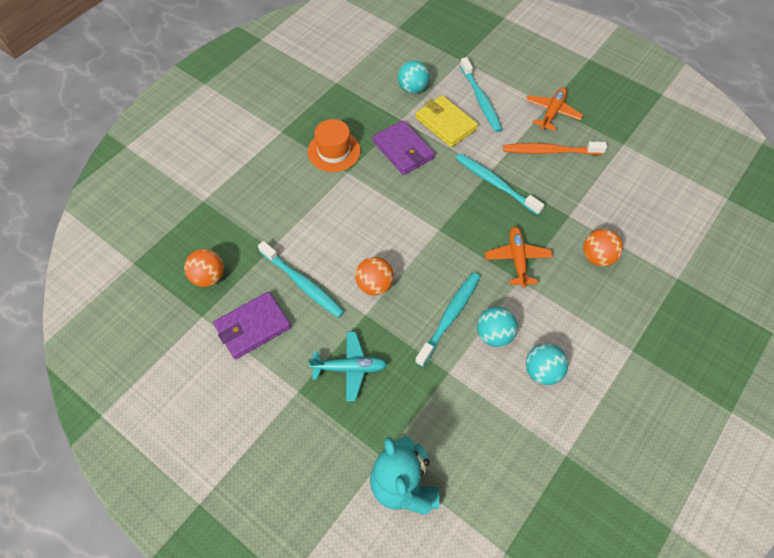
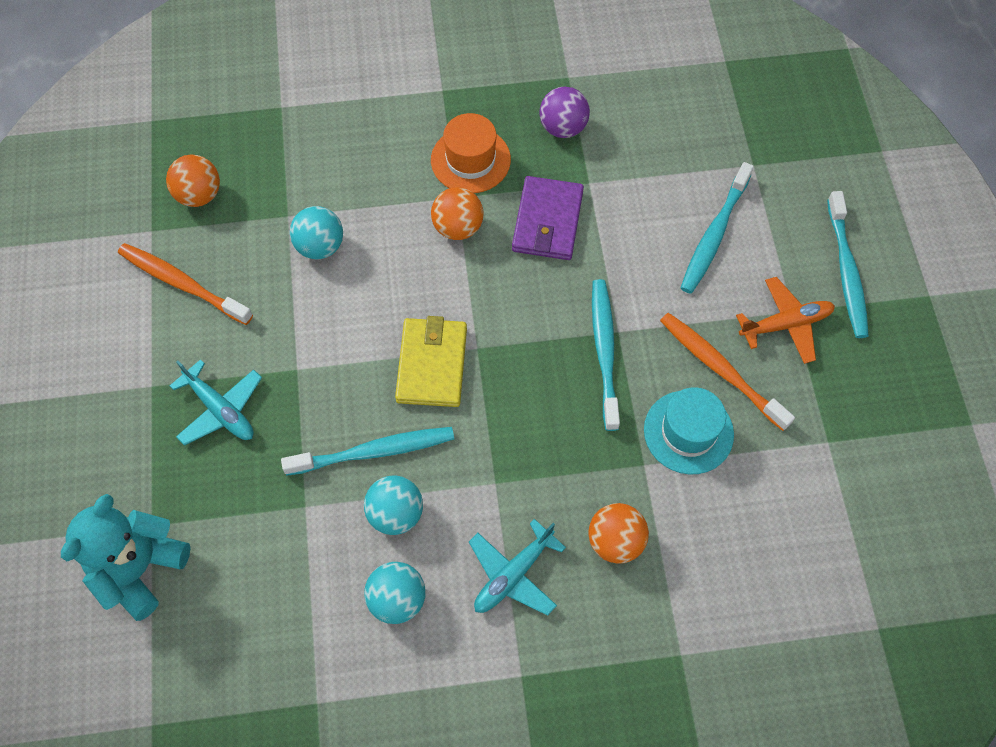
camera: 45 degrees right, 5 degrees up
purple wallet [213,292,291,359] -> orange toothbrush [118,243,253,325]
turquoise toothbrush [258,241,345,318] -> turquoise toothbrush moved to [827,191,869,338]
orange ball [355,257,394,295] -> orange ball moved to [431,187,483,240]
turquoise ball [398,60,430,94] -> turquoise ball moved to [290,206,343,259]
yellow wallet [415,95,478,147] -> yellow wallet moved to [395,316,467,407]
orange plane [485,227,553,288] -> none
none -> turquoise plane [469,519,566,616]
none -> purple ball [539,87,590,138]
none -> turquoise hat [644,387,734,475]

